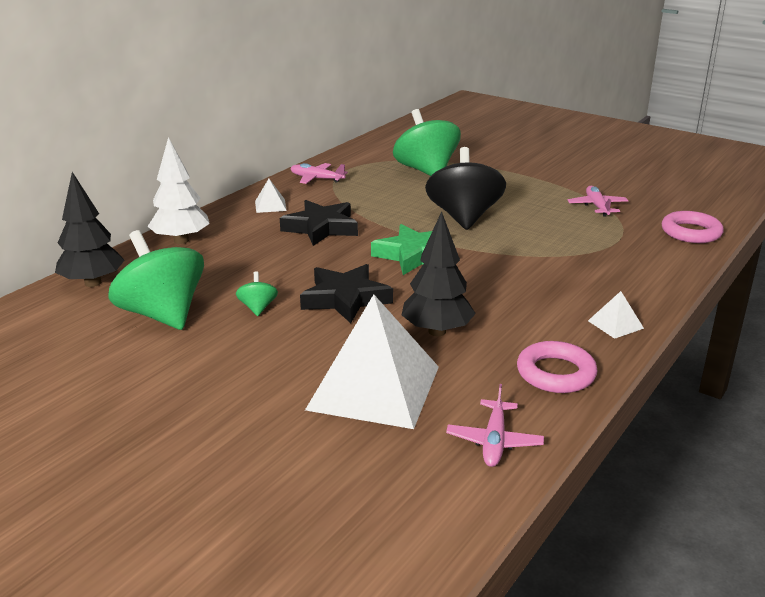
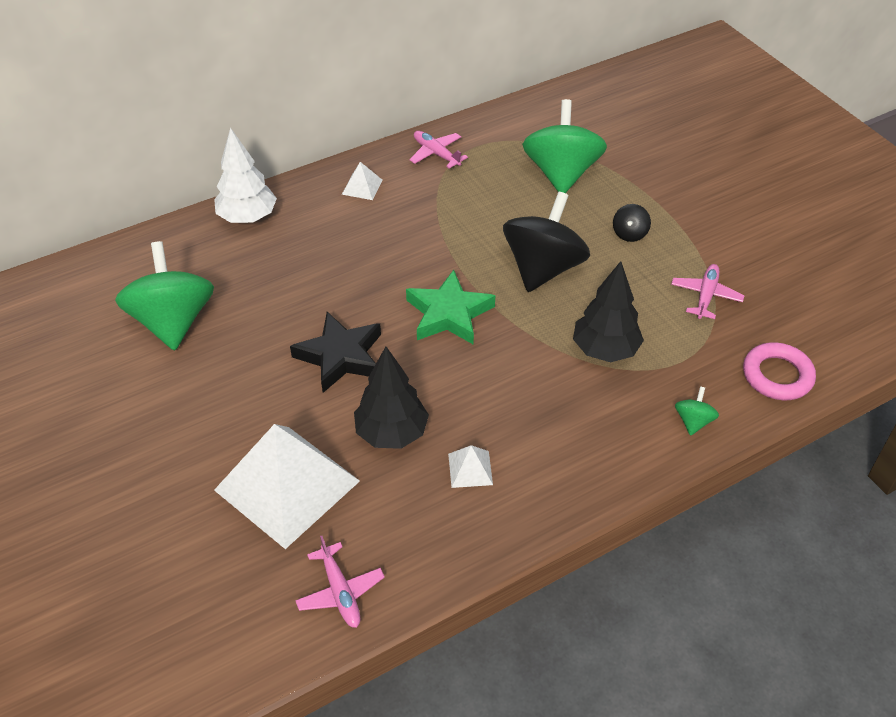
camera: 25 degrees right, 20 degrees up
black tree [55,172,125,287] -> black tree moved to [573,261,644,362]
green spinning top [236,271,278,316] -> green spinning top moved to [675,386,719,436]
black star [280,200,358,246] -> none
pink plane [446,384,544,467] -> pink plane turned 60 degrees counterclockwise [295,536,385,628]
pink ring [517,341,598,393] -> none
white pyramid [588,291,644,339] -> white pyramid moved to [448,445,493,488]
none -> black spinning top [613,204,651,242]

